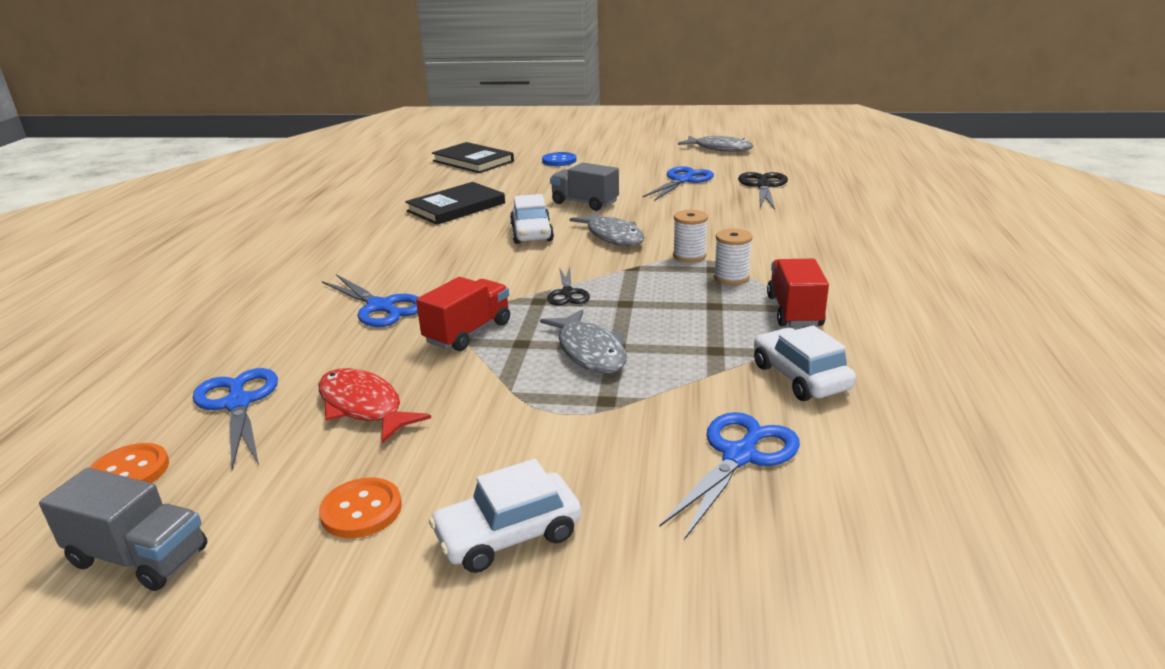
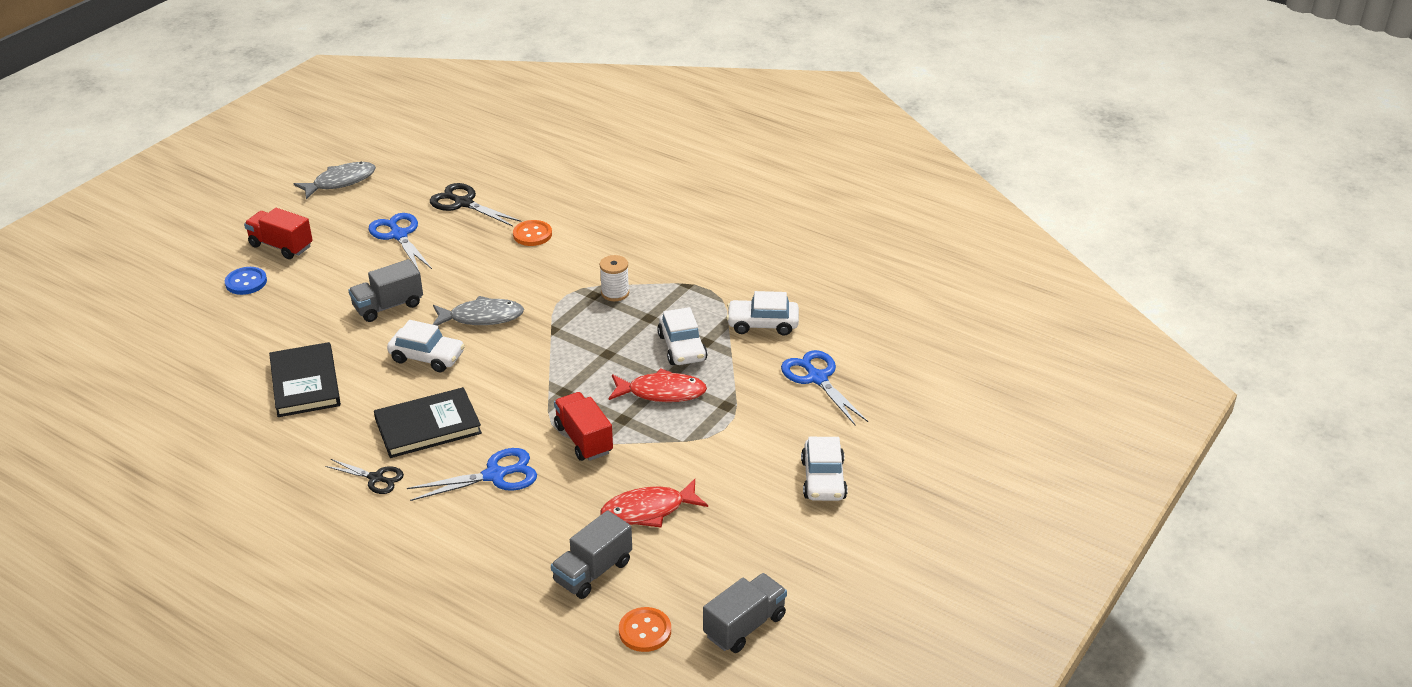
camera: 65 degrees left, 10 degrees up
blue scissors [193,368,278,470] -> grey truck [551,510,632,599]
orange button [319,477,402,538] -> orange button moved to [513,220,552,246]
black book [432,142,514,173] -> black book moved to [374,387,482,458]
grey fish [540,310,627,373] -> red fish [609,368,707,402]
black scissors [547,267,590,305] -> black scissors moved to [325,459,404,494]
white spool [673,210,708,262] -> none
red truck [767,259,829,326] -> red truck moved to [244,208,313,259]
none -> white car [657,307,707,365]

